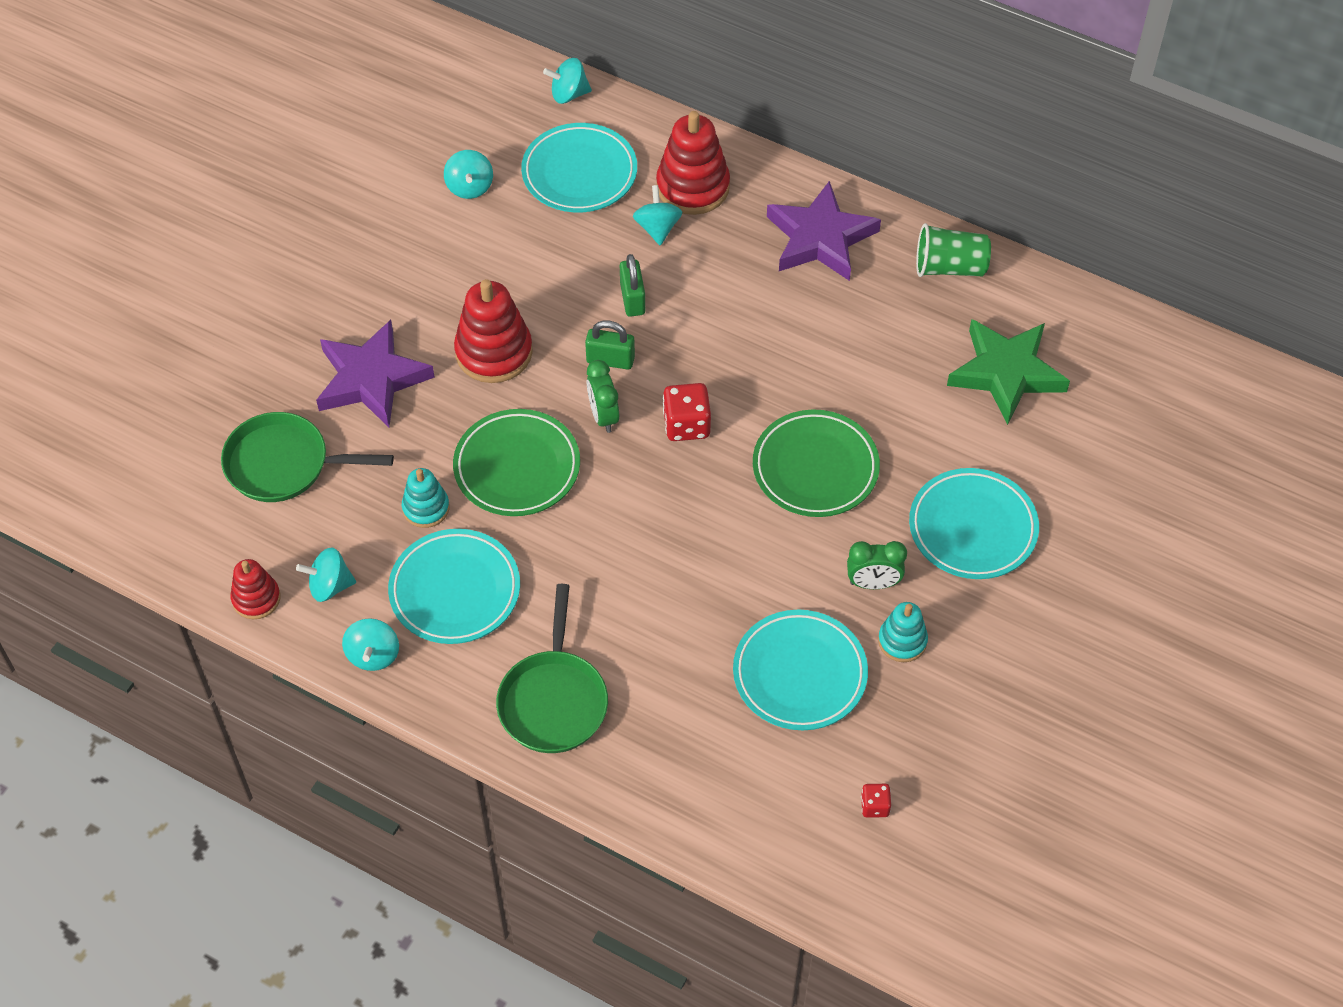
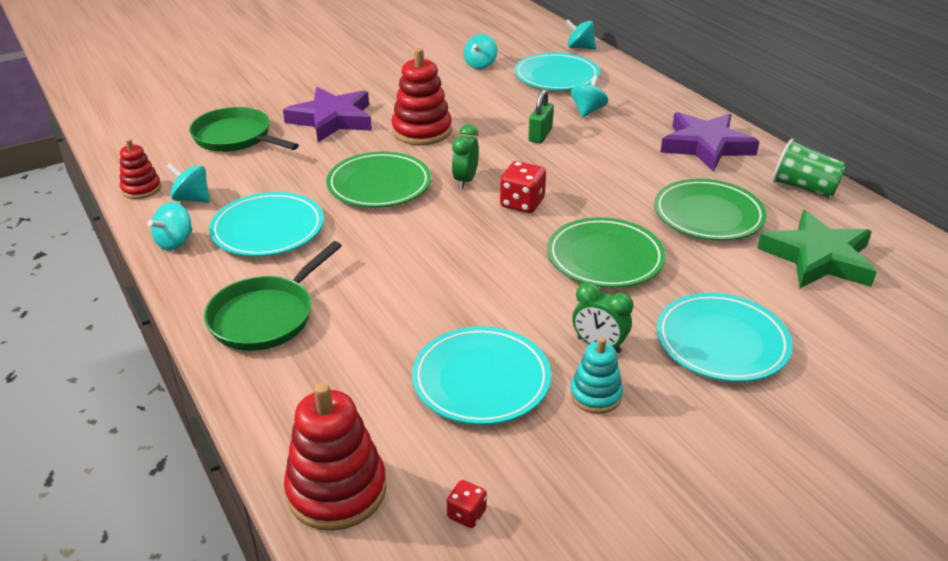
camera: 30 degrees right, 20 degrees down
turquoise stacking toy [402,468,450,528] -> none
green padlock [585,320,635,370] -> none
red stacking toy [656,111,730,215] -> red stacking toy moved to [284,383,386,531]
none -> green plate [654,179,767,241]

